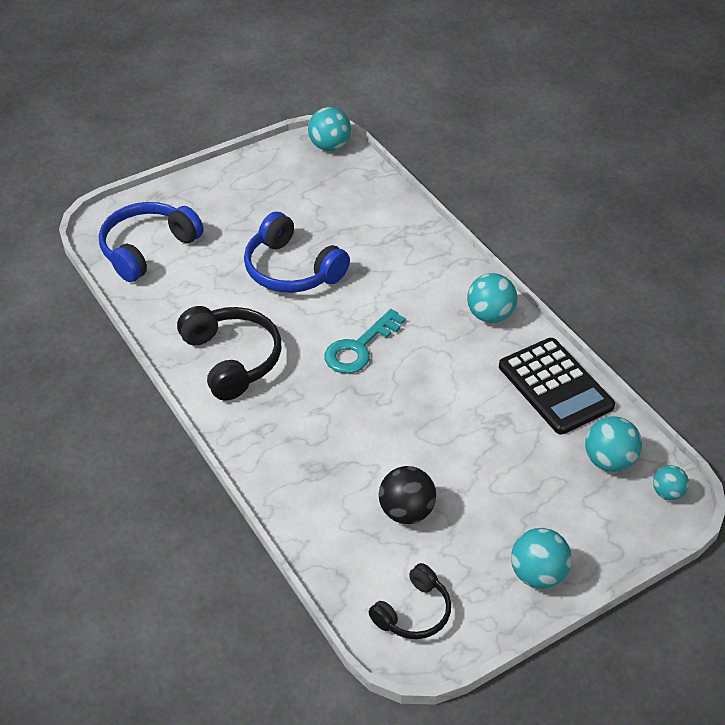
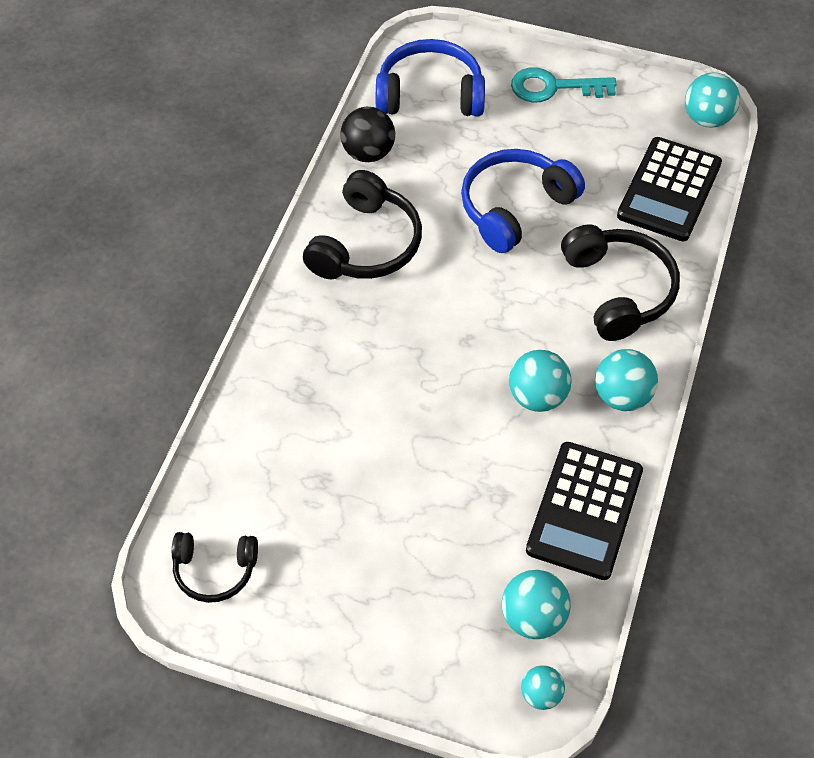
camera: 50 degrees right, 10 degrees up
blue headphones [244,212,350,293] -> blue headphones turned 45 degrees clockwise [461,149,585,253]
turquoise key [324,309,405,374] -> turquoise key moved to [511,67,617,103]
black ball [379,466,436,524] -> black ball moved to [340,107,395,162]
turquoise ball [511,528,572,589] -> turquoise ball moved to [509,350,572,412]
none -> black headphones [561,224,680,341]
none -> black calculator [617,137,722,241]

